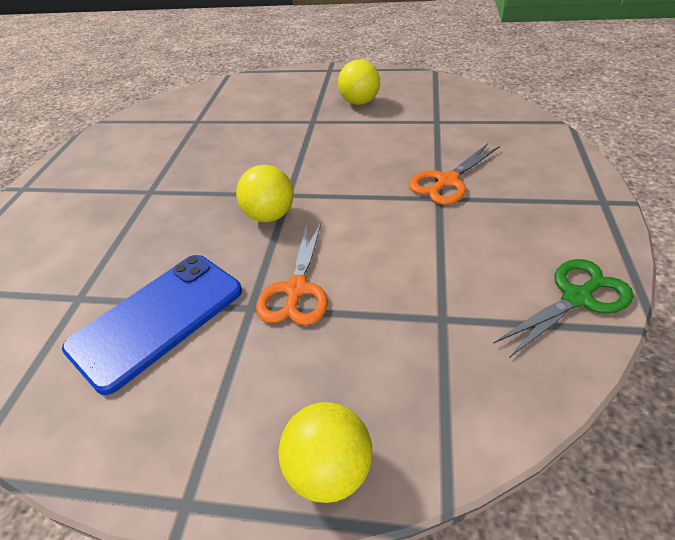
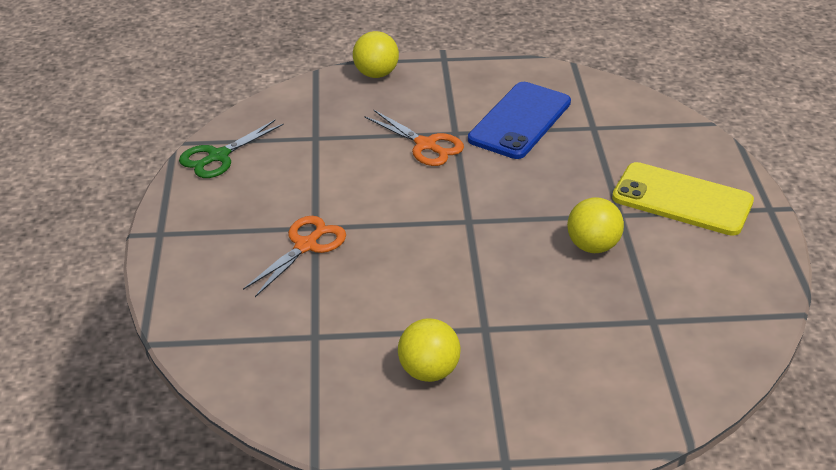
camera: 165 degrees right, 5 degrees down
yellow ball [236,165,294,222] -> yellow ball moved to [567,197,624,253]
orange scissors [256,221,328,325] -> orange scissors turned 135 degrees clockwise [364,109,464,166]
none -> yellow phone [612,162,754,236]

